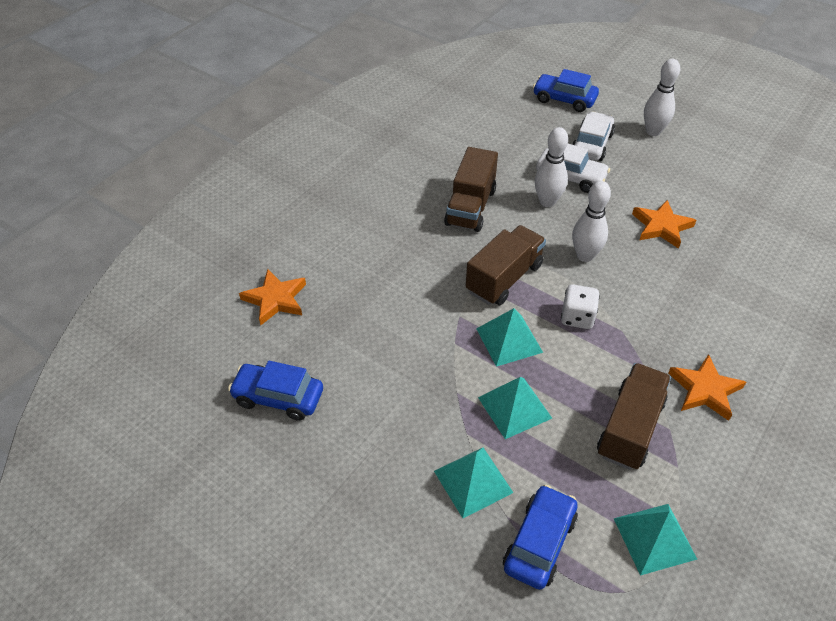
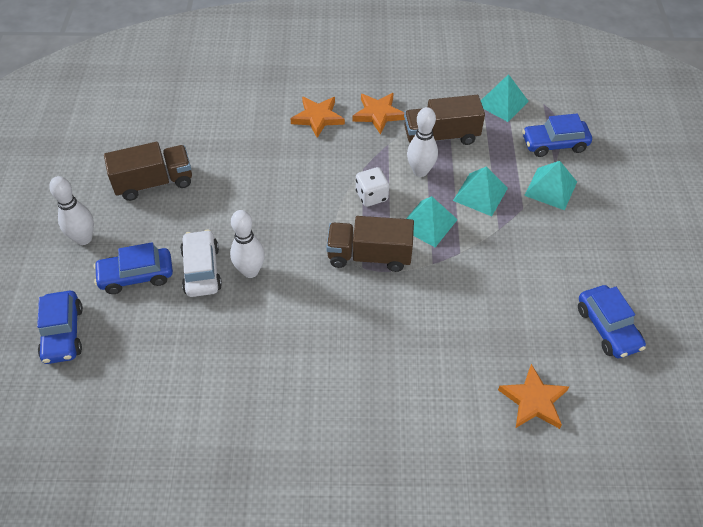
camera: 125 degrees left, 5 degrees up
brown truck [444,147,498,232] -> brown truck moved to [104,142,192,201]
white car [572,111,615,161] -> blue car [94,242,173,294]
white bowling pin [572,181,611,262] -> white bowling pin moved to [407,107,438,177]
orange star [632,200,696,249] -> orange star moved to [290,97,345,138]

